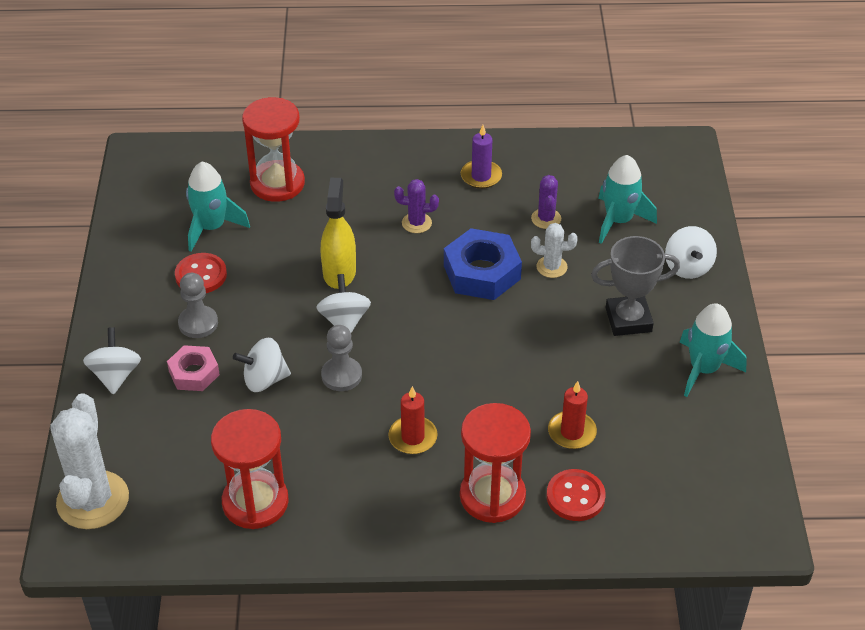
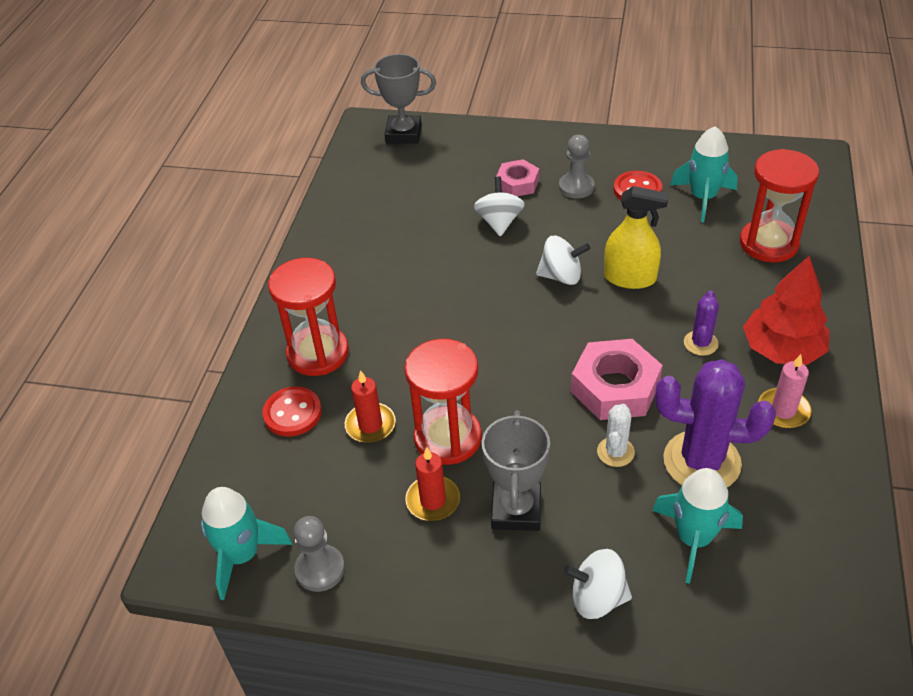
camera: 105 degrees right, 0 degrees up
white cactus [51,393,129,529] -> grey trophy [361,54,436,144]
white spinning top [83,327,141,395] -> none
red hourglass [211,409,289,529] -> red hourglass moved to [405,339,482,465]
grey pawn [321,325,362,391] -> grey pawn moved to [293,516,345,592]
red candle [388,386,438,454] -> red candle moved to [405,447,460,521]
blue nut [444,228,522,300] -> pink nut [571,339,663,420]
purple candle [461,125,502,189] -> pink candle [758,354,812,428]
purple cactus [531,175,561,229] -> purple cactus [655,359,776,487], size x2.02
turquoise rocket [680,303,747,397] -> turquoise rocket moved to [201,487,292,600]
none -> red tree [743,256,830,365]

